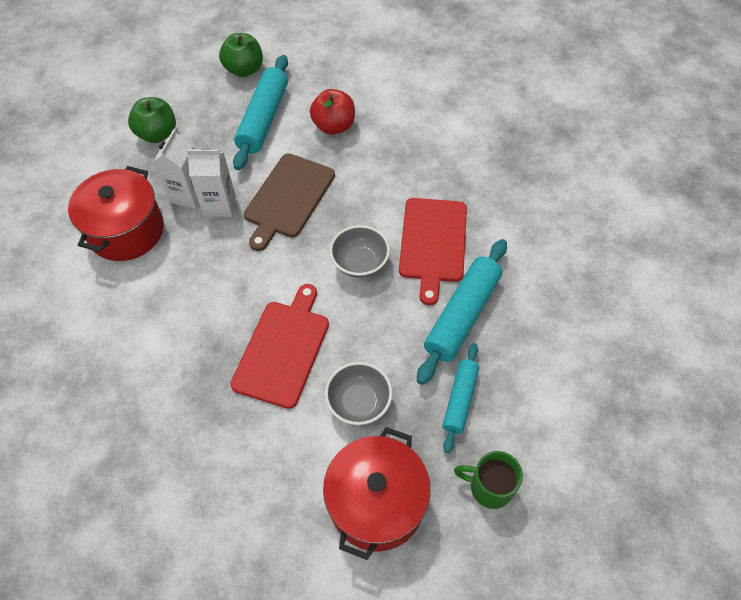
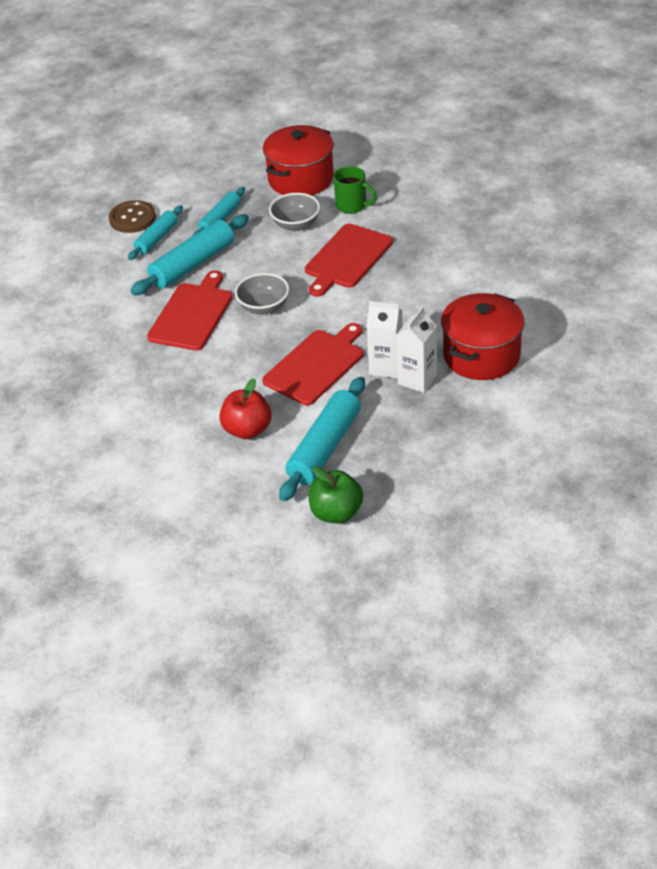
camera: 165 degrees left, 15 degrees down
green apple [128,97,176,143] -> none
brown cutting board [244,153,335,251] -> red cutting board [262,323,363,405]
green mug [454,451,523,509] -> green mug moved to [333,166,377,214]
none -> brown button [109,200,156,233]
none -> turquoise rolling pin [128,205,183,260]

